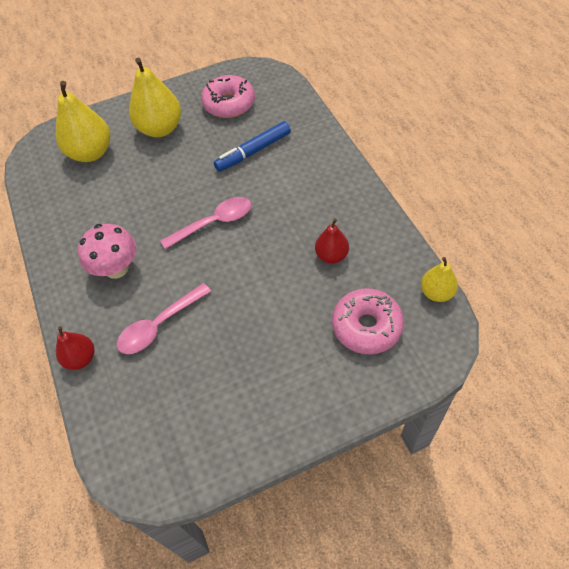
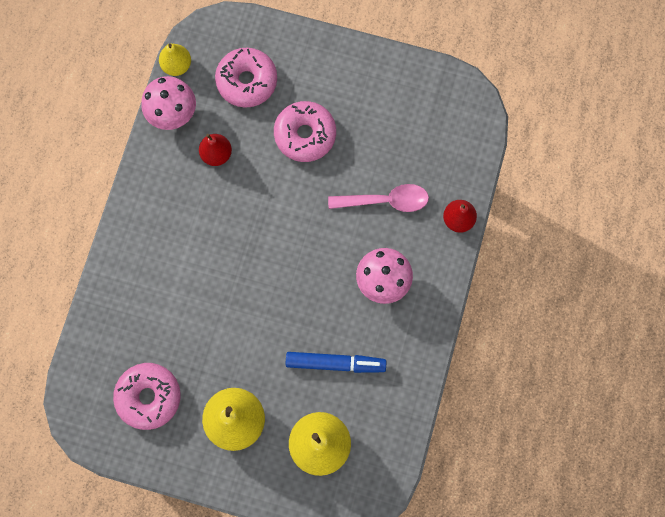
camera: 145 degrees left, 20 degrees up
pink spoon [160,197,251,249] -> none
blue marker [213,121,291,172] -> blue marker moved to [286,352,386,373]
none -> pink mushroom [141,76,196,130]
none -> pink donut [274,101,336,162]

